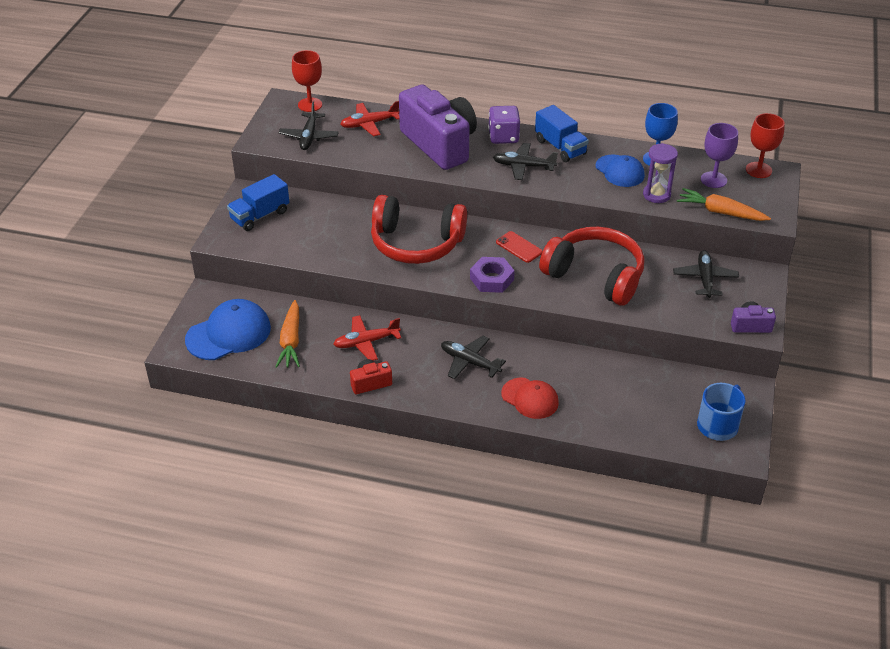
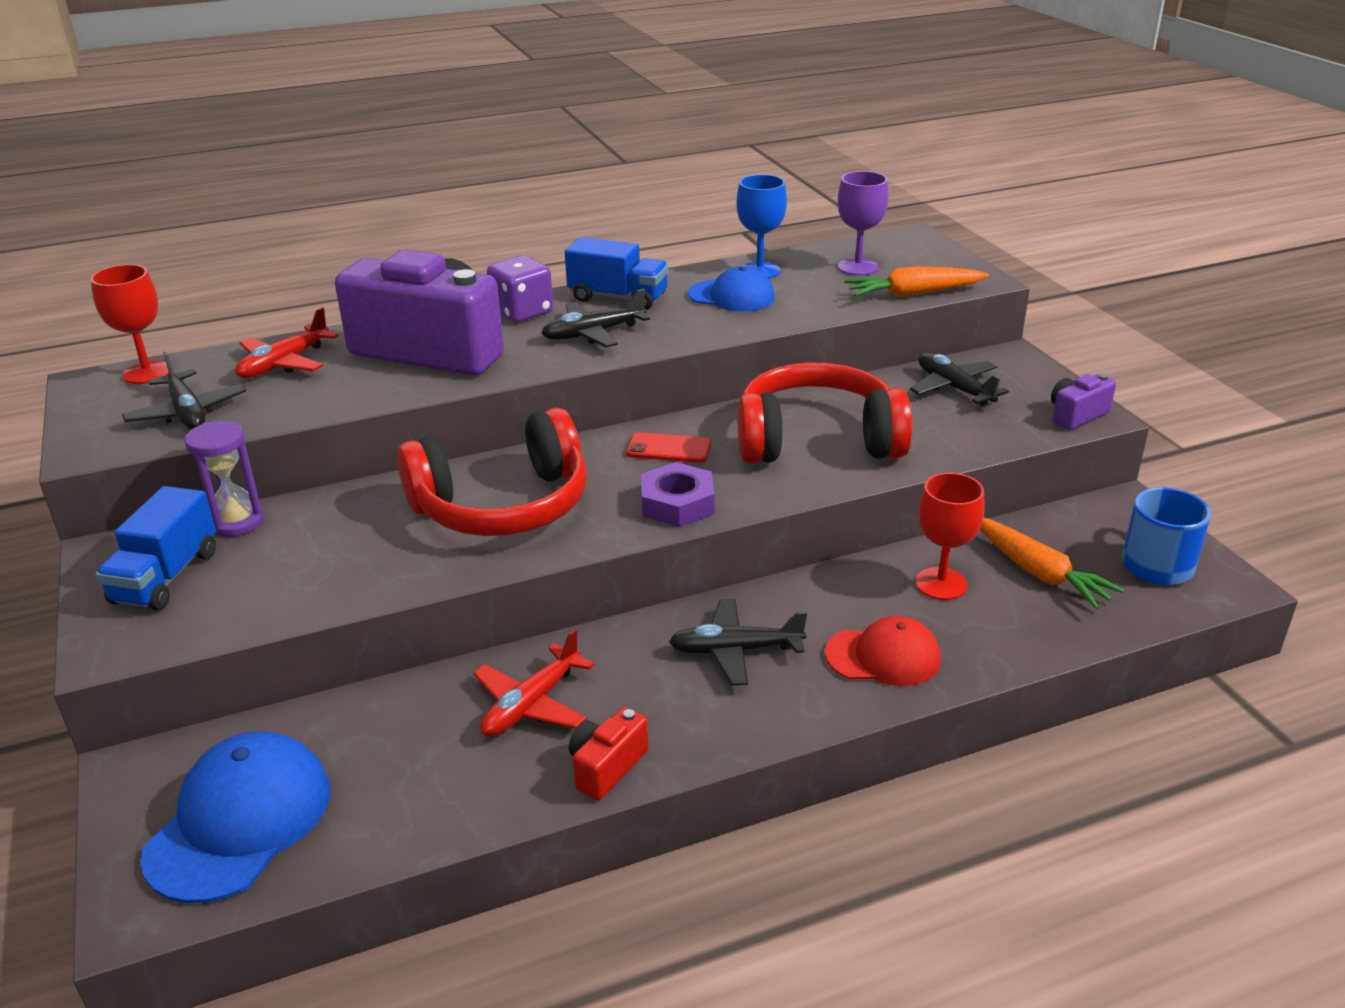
camera: 35 degrees left, 10 degrees down
orange carrot [275,300,300,368] -> orange carrot moved to [980,518,1124,609]
purple hourglass [643,143,678,203] -> purple hourglass moved to [184,421,264,537]
red goblet [746,113,785,178] -> red goblet moved to [915,473,985,600]

